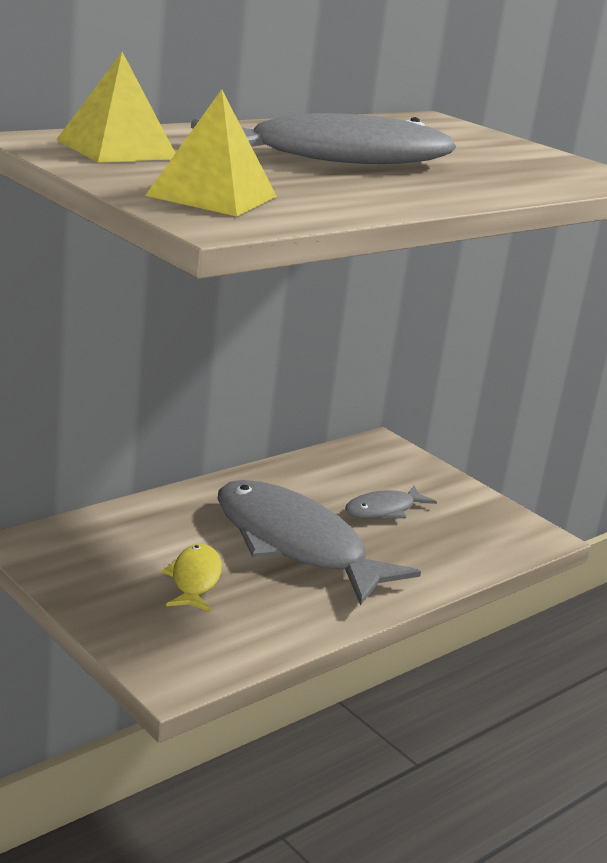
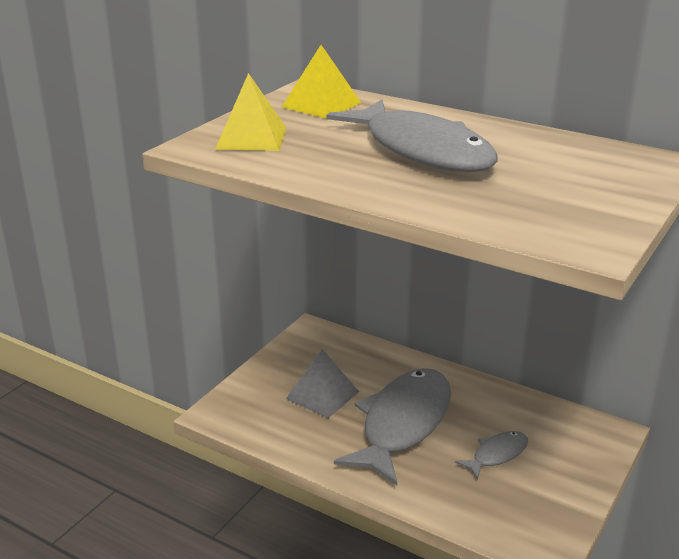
camera: 75 degrees right, 5 degrees up
yellow fish [161,544,222,612] -> grey pyramid [286,349,359,418]
grey fish [345,486,437,519] -> grey fish turned 105 degrees clockwise [455,431,528,480]

